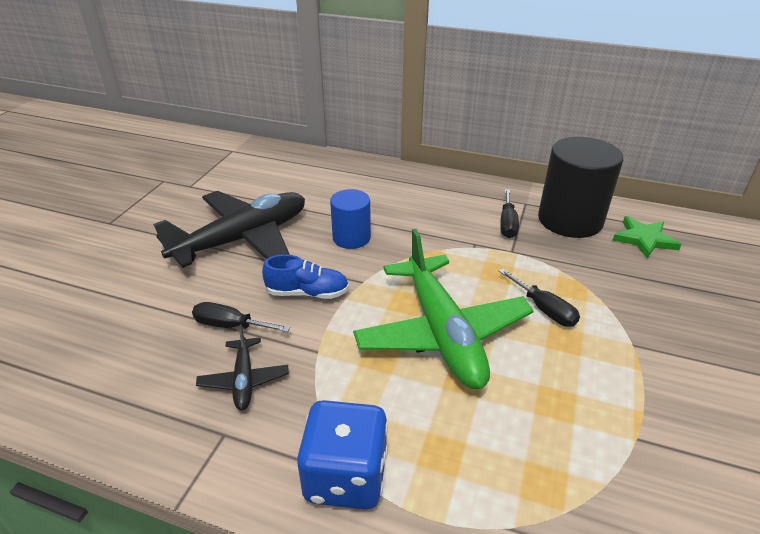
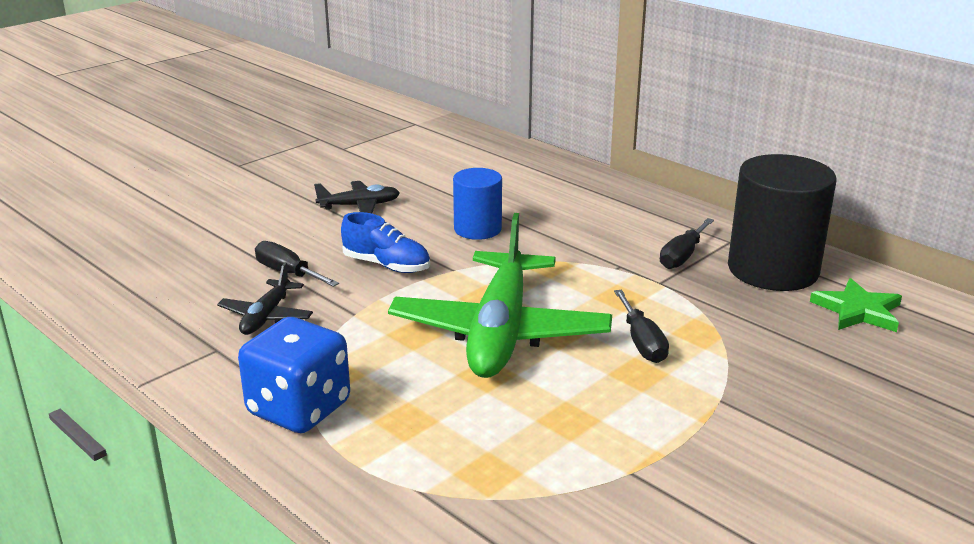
camera: 25 degrees right, 10 degrees down
black plane [153,191,305,268] -> black plane [314,181,400,213], size x0.46

